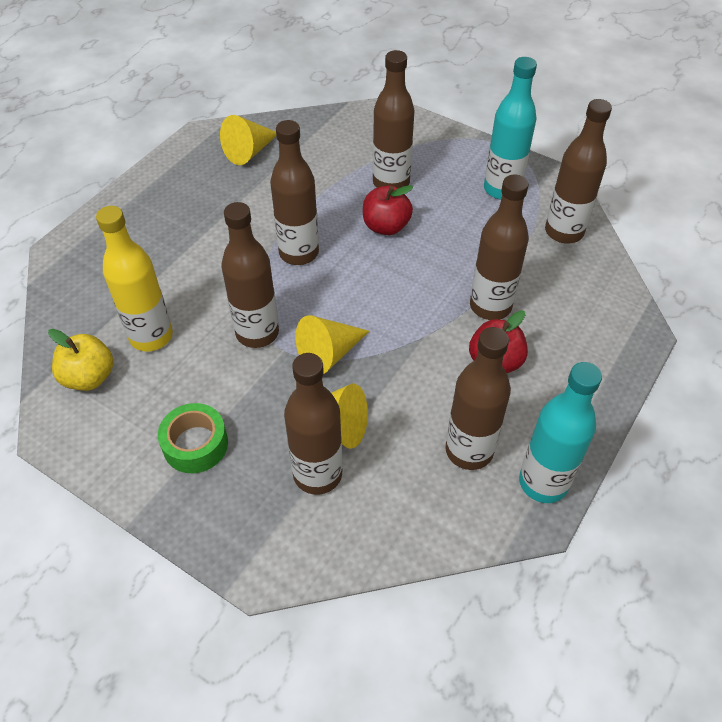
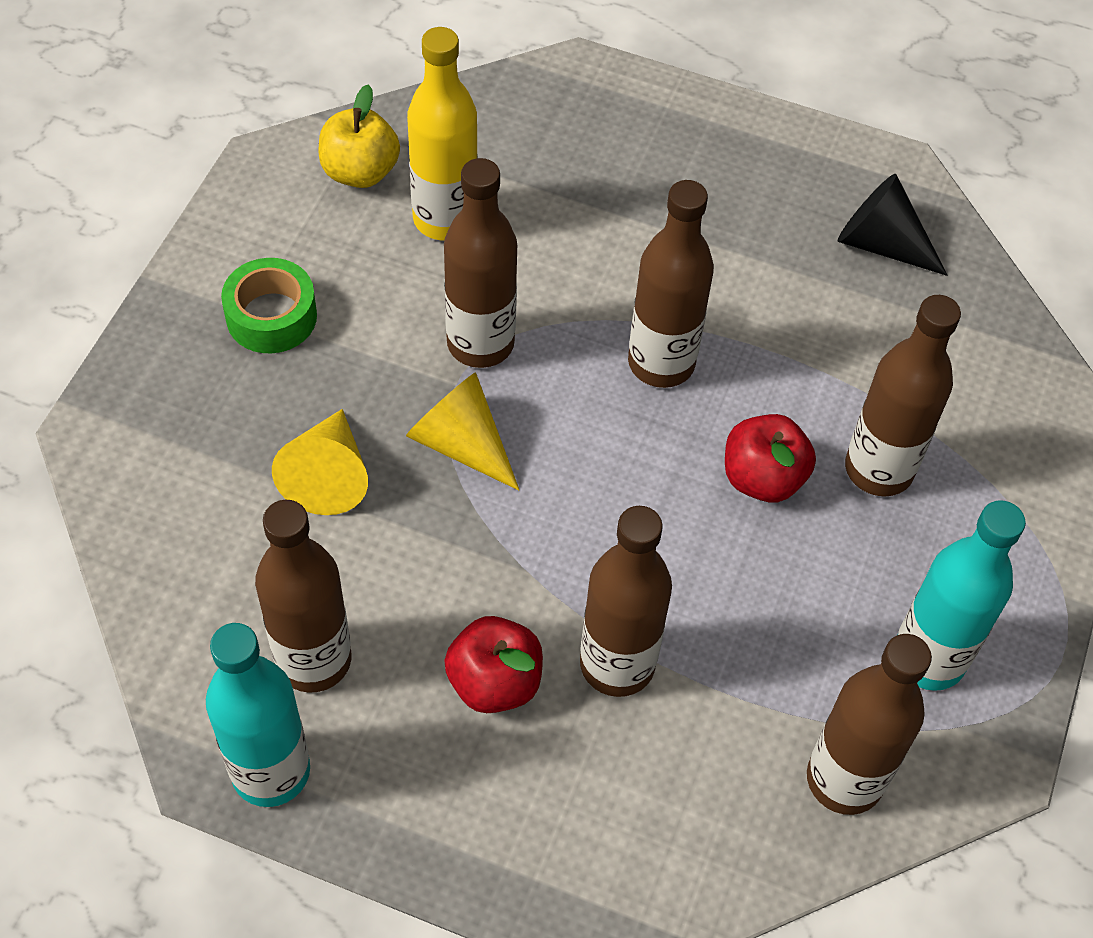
camera: 75 degrees right, 5 degrees up
yellow cone [220,115,276,165] -> black cone [838,174,947,276]
brown bottle [284,353,343,495] -> none

